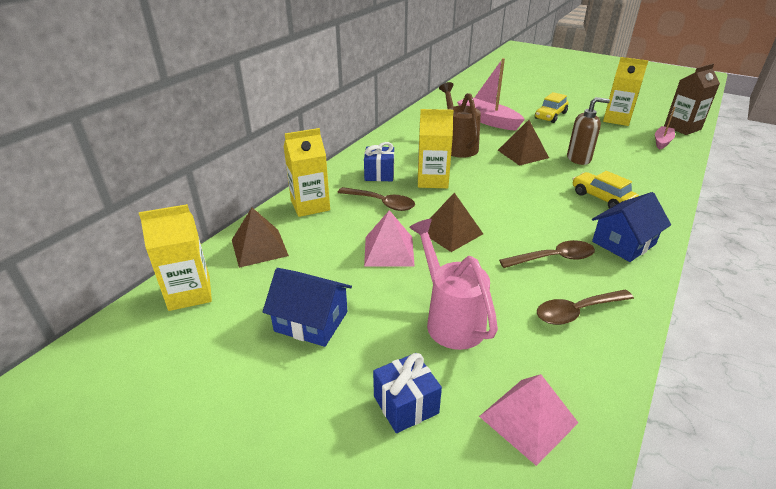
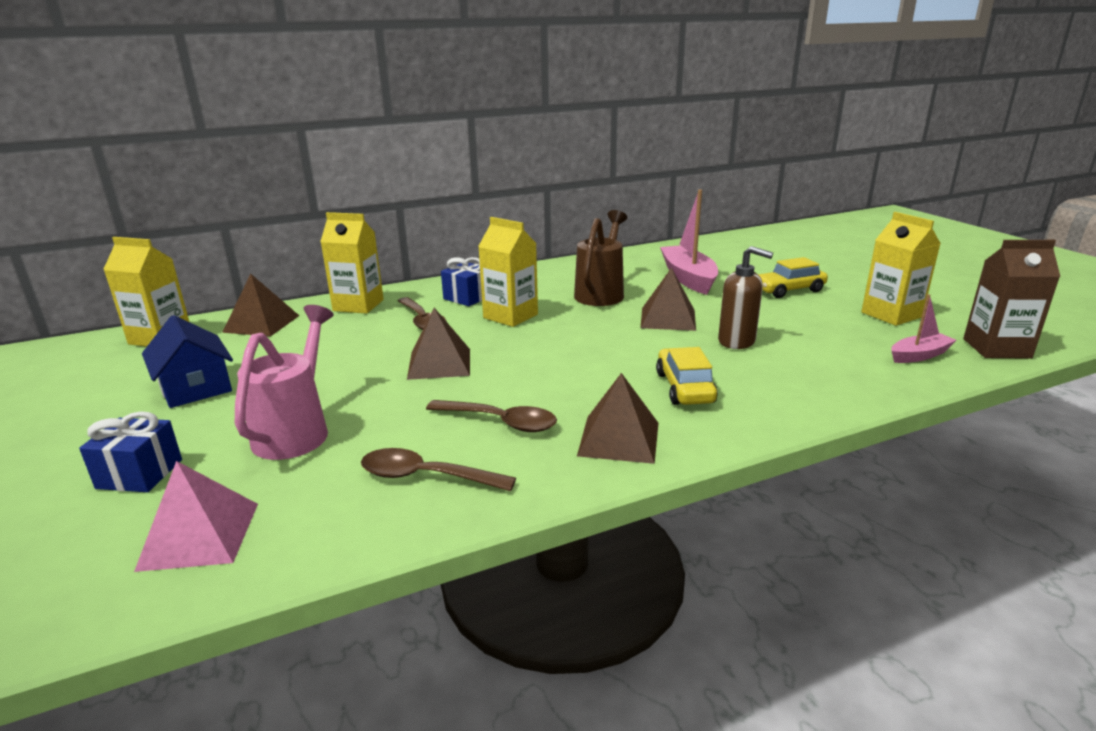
camera: 35 degrees right, 10 degrees down
pink pyramid [364,210,415,267] -> none
blue house [592,192,671,262] -> brown pyramid [577,373,659,464]

